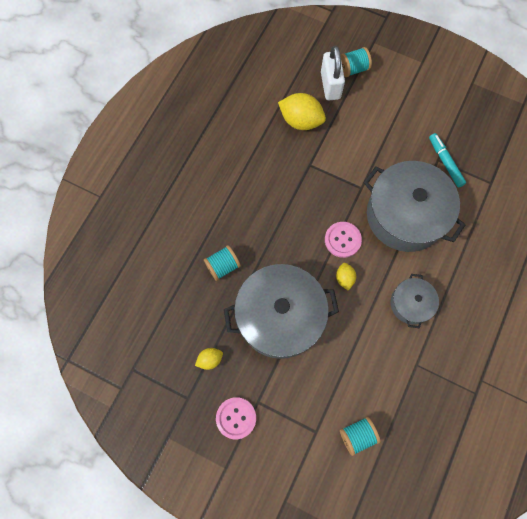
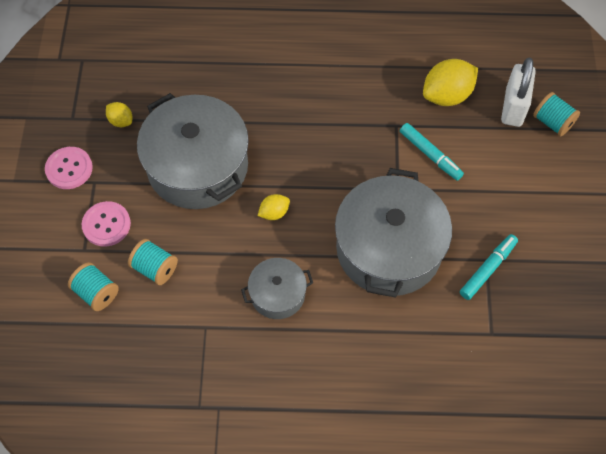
camera: 65 degrees right, 10 degrees down
turquoise spool [204,245,241,281] -> turquoise spool moved to [128,239,178,285]
yellow lemon [278,93,326,130] -> yellow lemon turned 60 degrees clockwise [423,59,478,106]
white padlock [321,46,345,100] -> white padlock turned 45 degrees counterclockwise [501,58,536,127]
pink button [325,222,362,258] -> pink button moved to [82,201,131,247]
none -> turquoise marker [400,123,464,181]

